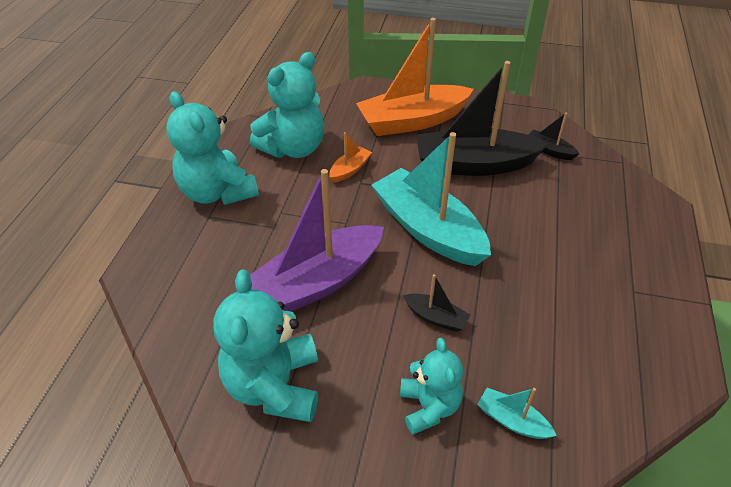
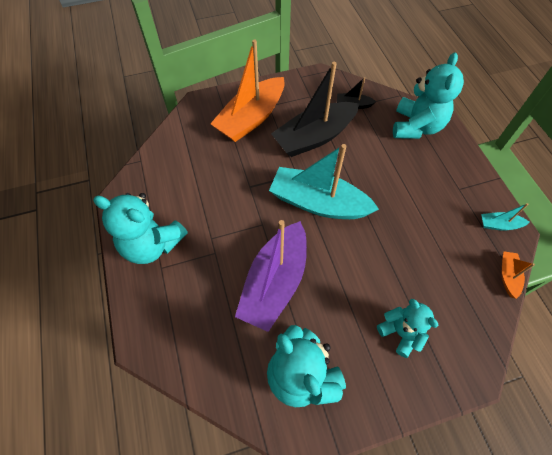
camera: 30 degrees left, 15 degrees up
turquoise teddy bear [250,52,324,158] -> turquoise teddy bear moved to [393,52,464,139]
orange boat [329,132,372,183] -> orange boat moved to [502,251,535,299]
black boat [403,274,470,332] -> none
turquoise boat [477,388,557,439] -> turquoise boat moved to [481,203,529,231]

